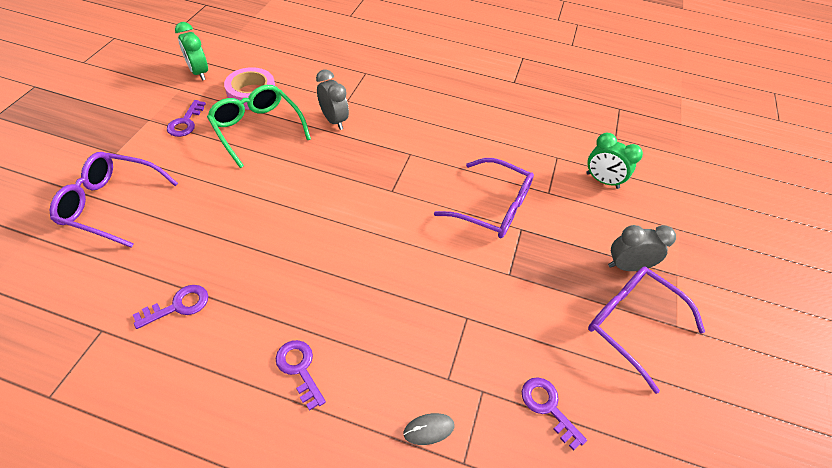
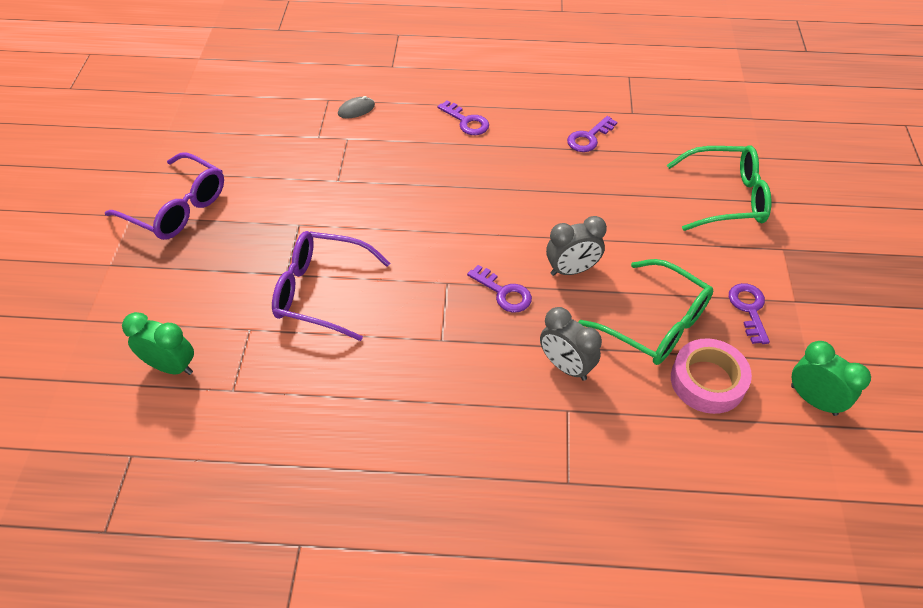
camera: 170 degrees right, 0 degrees up
purple glasses [50,152,178,248] -> green glasses [667,145,771,231]
purple key [522,377,587,451] -> purple key moved to [467,265,532,313]
grey clock [608,225,676,271] -> grey clock moved to [546,216,607,276]

